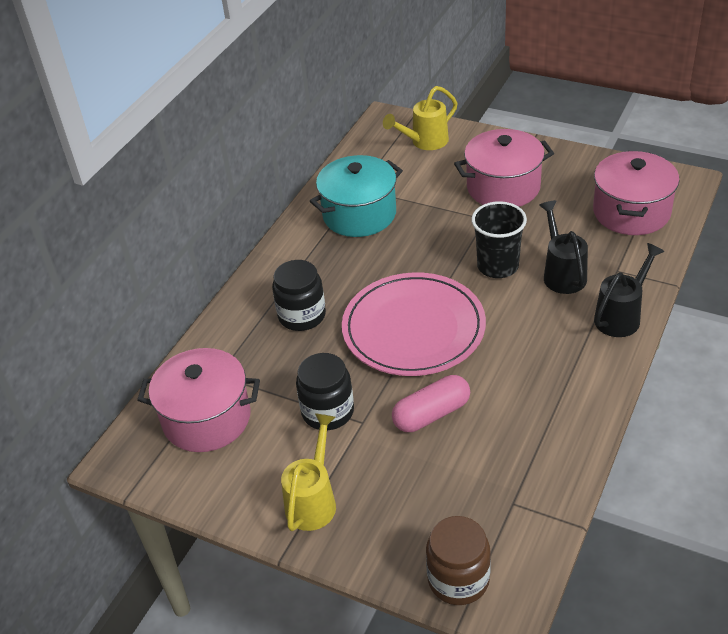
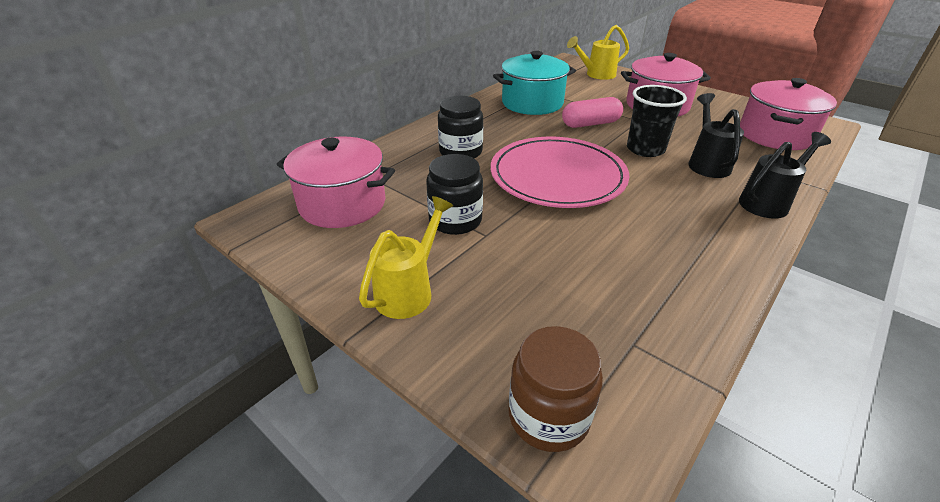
camera: 10 degrees right, 5 degrees down
pink capsule [392,375,470,432] -> pink capsule moved to [562,97,623,128]

